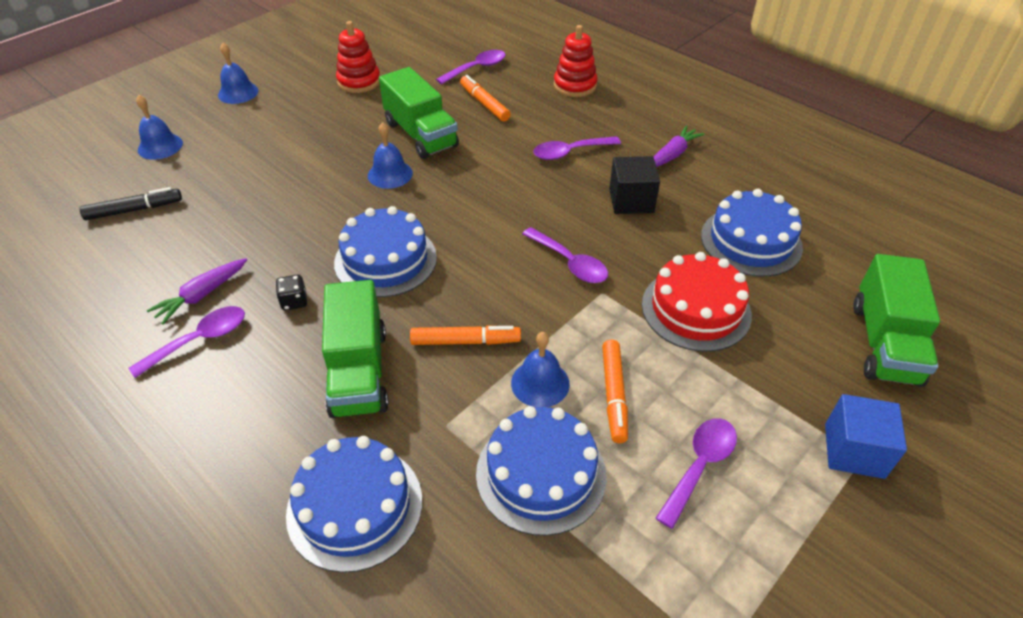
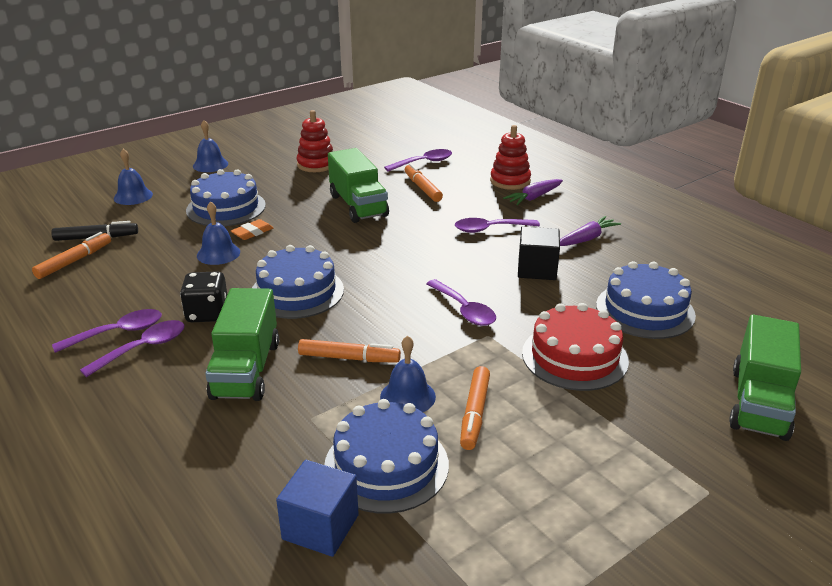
camera: 10 degrees right, 15 degrees down
purple carrot [147,258,247,325] -> purple carrot moved to [503,179,563,205]
black dice [276,275,307,310] -> black dice [180,271,227,322], size x1.68
blue cake [286,436,422,573] -> blue cake moved to [186,169,266,226]
blue bell [368,122,413,189] -> blue bell moved to [197,201,240,265]
purple spoon [656,418,737,529] -> purple spoon moved to [80,320,185,377]
blue cube [825,394,907,479] -> blue cube moved to [276,460,359,557]
none -> orange marker [32,232,111,279]
none -> orange eraser [231,219,273,240]

